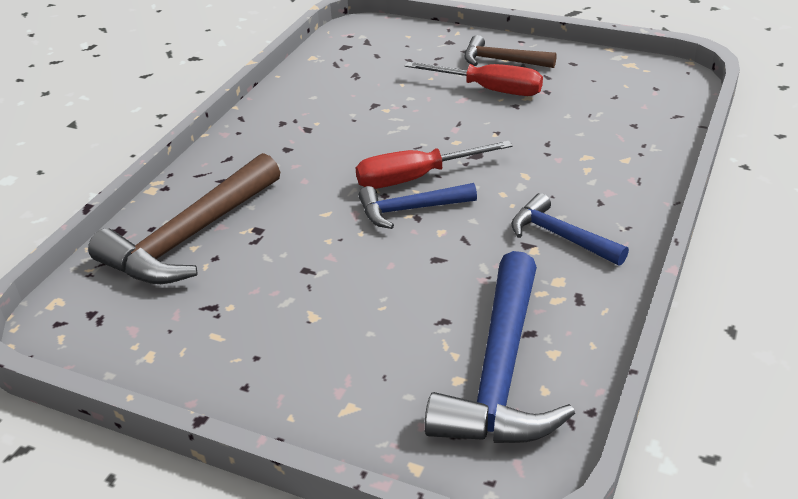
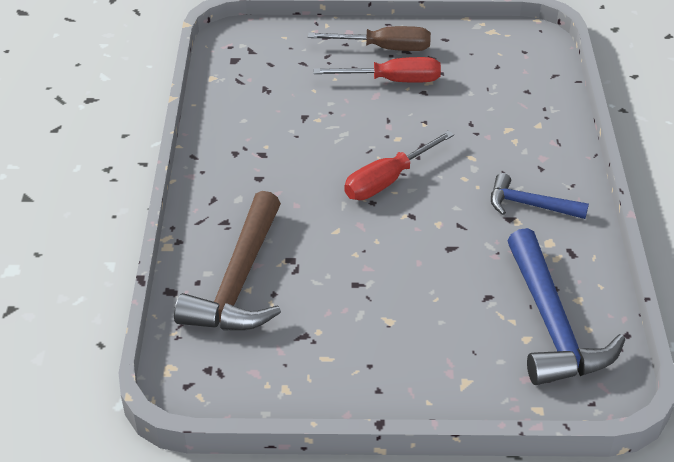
camera: 25 degrees left, 5 degrees up
blue hammer [359,183,477,229] -> none
brown hammer [464,35,557,68] -> brown screwdriver [308,26,431,51]

